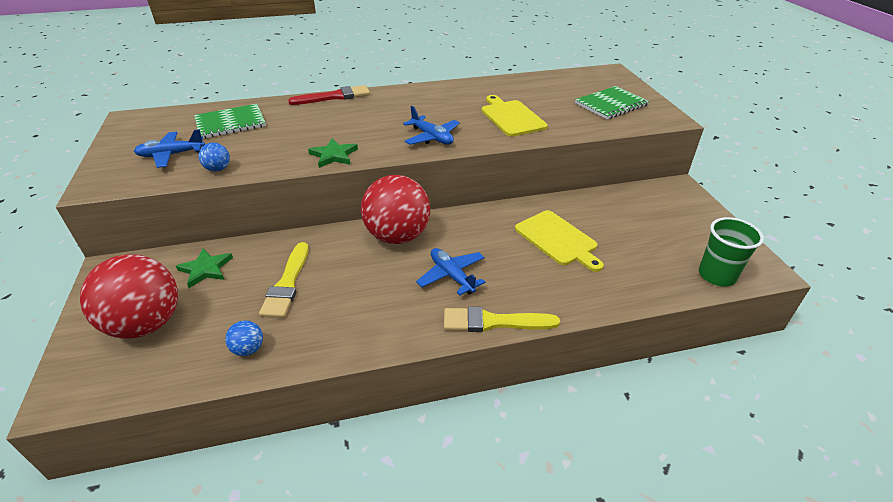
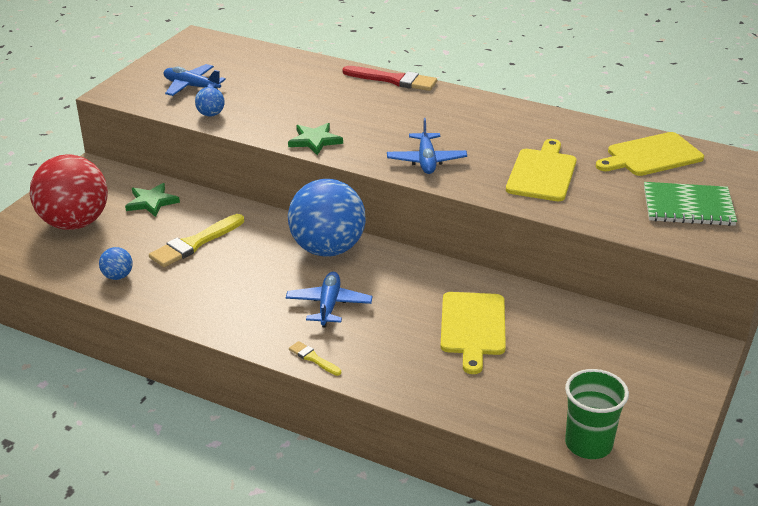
camera: 40 degrees right, 5 degrees down
green notebook [194,104,266,139] -> none
red ball [361,175,430,244] -> blue ball [288,179,366,257]
yellow brush [444,307,560,332] -> yellow brush [289,341,341,376], size x0.51
none -> yellow cutting board [596,132,704,176]

